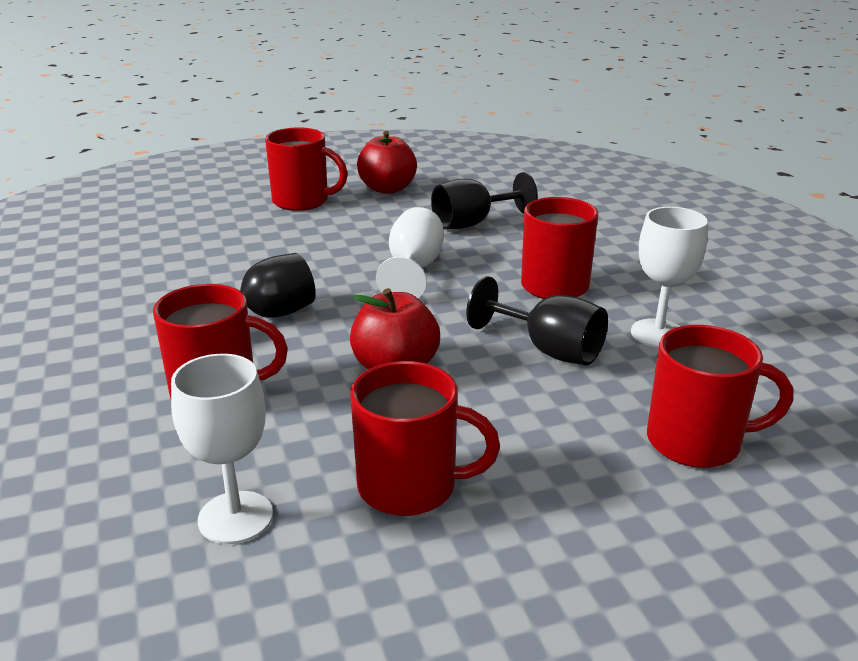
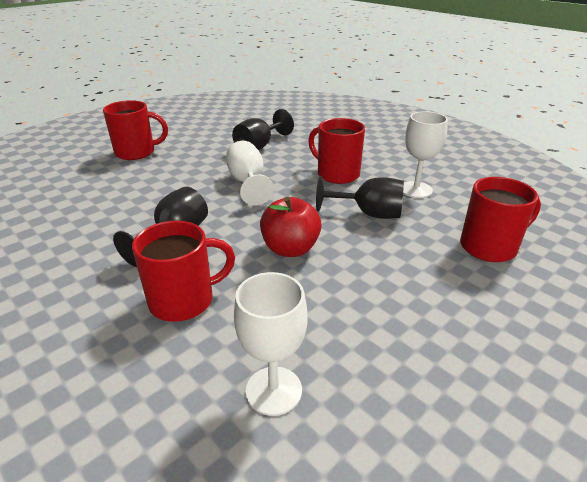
camera: 25 degrees left, 5 degrees up
red mug [350,361,500,516] -> none
red apple [357,131,417,194] -> none

